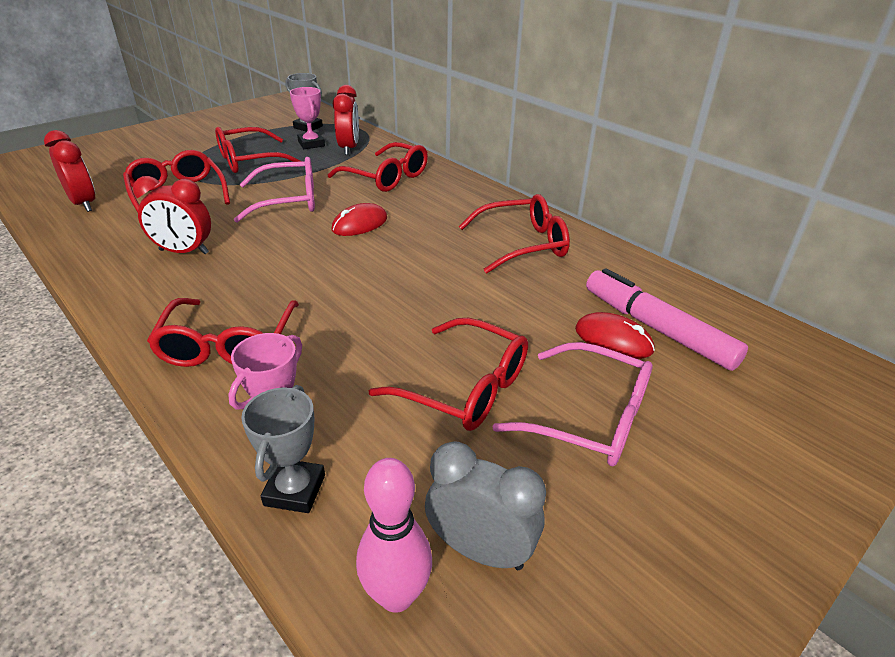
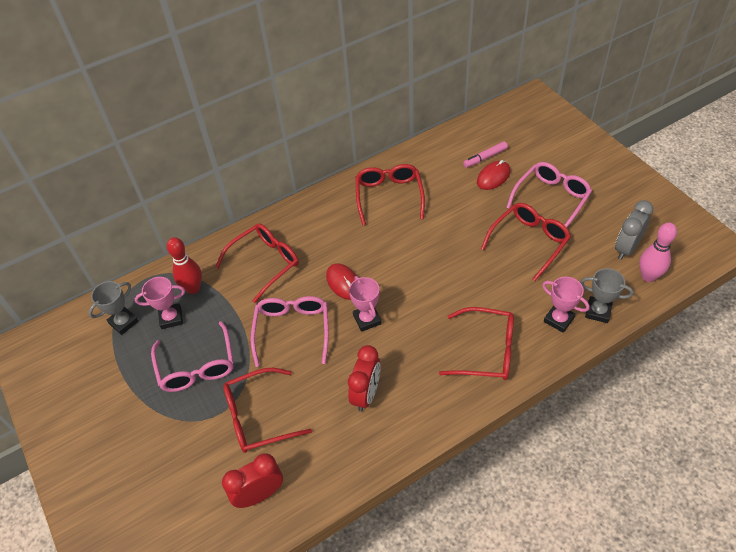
camera: 75 degrees left, 15 degrees up
red glasses [215,127,300,173] -> pink glasses [151,321,234,392]
red clock [333,85,359,155] -> red bowling pin [167,237,202,294]
pink marker [586,268,748,371] -> pink marker [463,141,508,168], size x0.55
none -> pink trophy [349,276,382,332]

